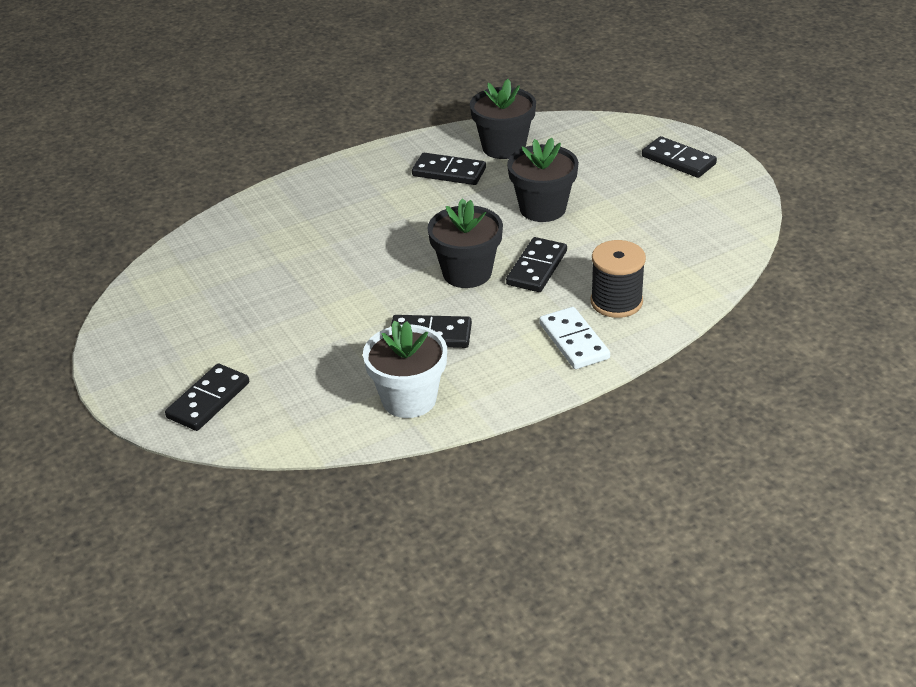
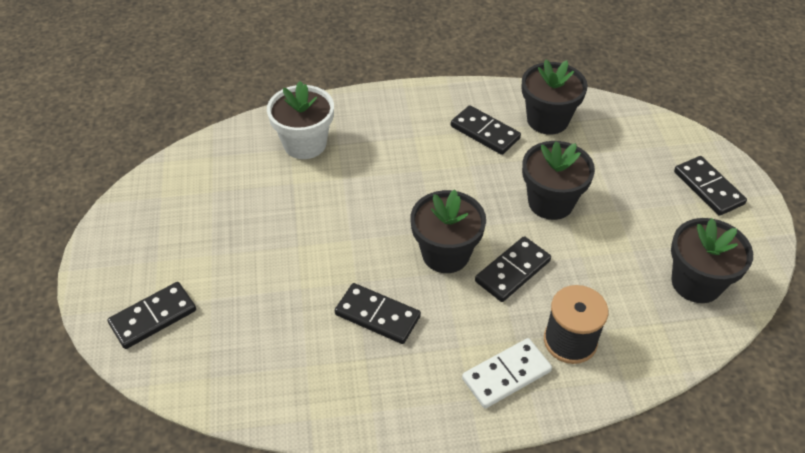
camera: 20 degrees right, 10 degrees up
white flower pot [363,321,447,418] -> white flower pot moved to [267,81,334,159]
white domino [539,307,610,369] -> white domino turned 60 degrees clockwise [462,338,552,408]
none -> black flower pot [671,218,753,303]

